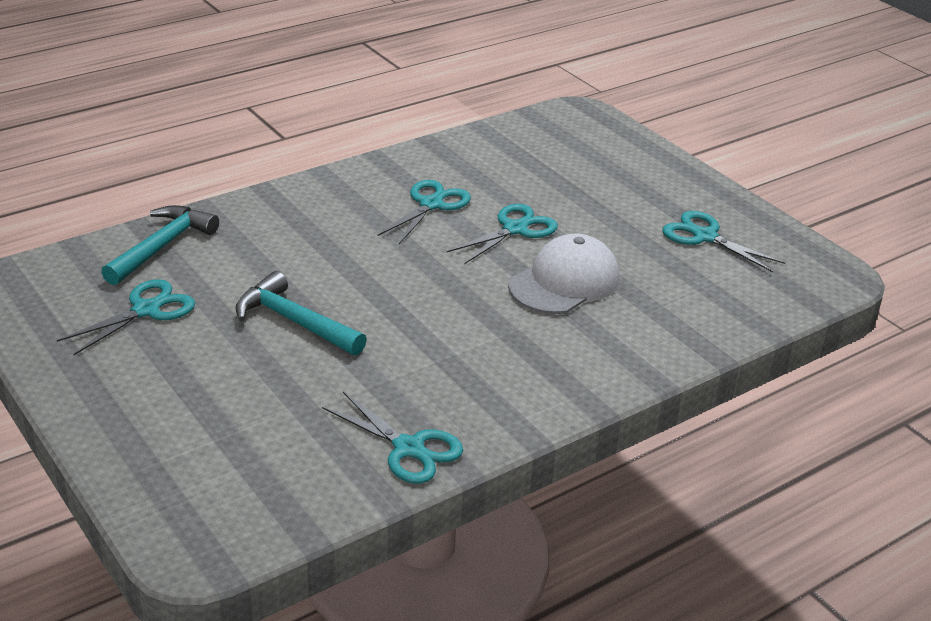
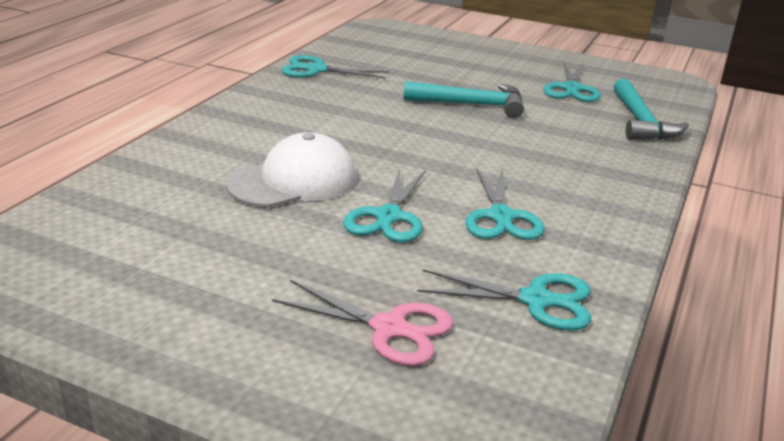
camera: 150 degrees right, 5 degrees down
white cap [508,234,620,314] -> white cap turned 135 degrees counterclockwise [226,132,357,208]
turquoise scissors [662,211,785,272] -> turquoise scissors moved to [417,269,591,331]
none -> pink scissors [272,280,453,366]

